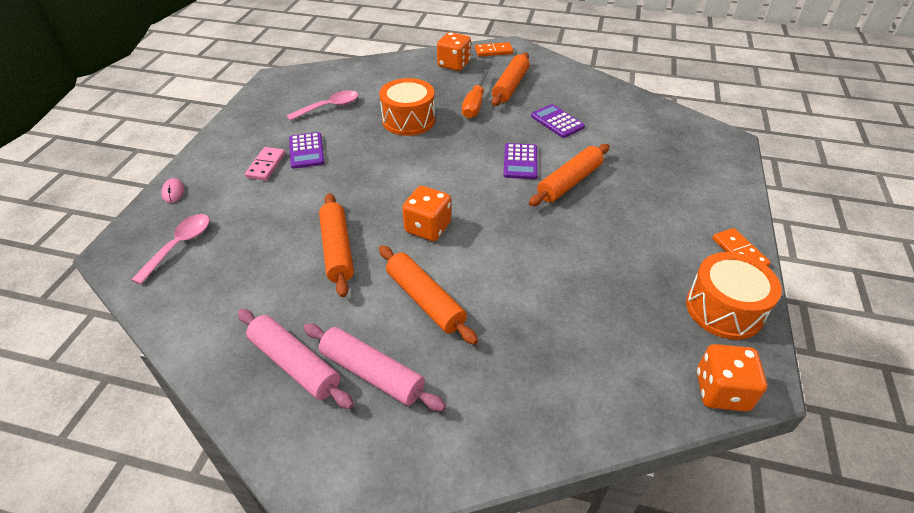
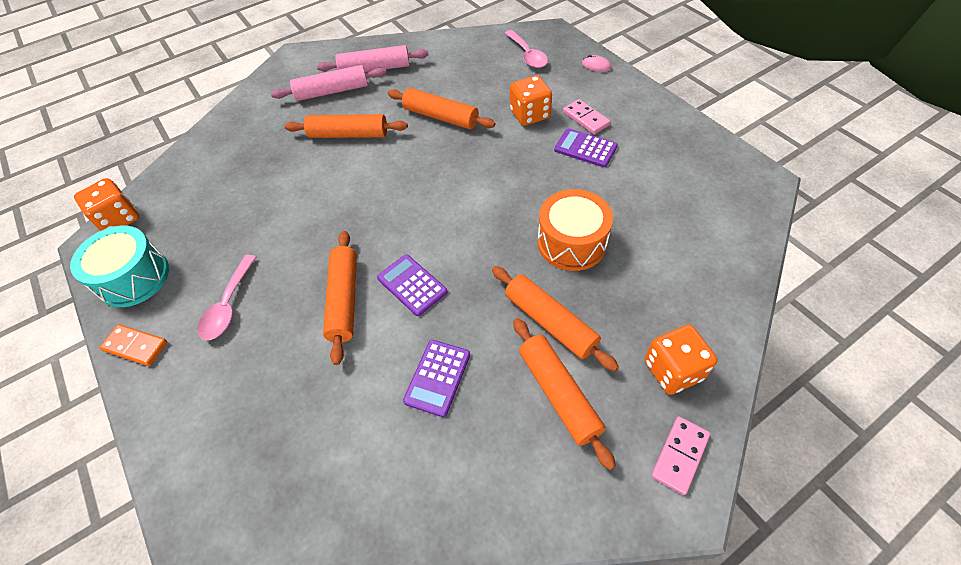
camera: 135 degrees right, 10 degrees up
pink spoon [286,90,358,121] -> pink spoon moved to [197,255,256,340]
orange dice [402,186,451,241] -> orange dice moved to [510,75,552,126]
orange screwdriver [462,69,489,119] -> orange rolling pin [492,266,619,371]
orange domino [475,42,513,57] -> pink domino [651,416,710,495]
purple calculator [531,104,585,138] -> purple calculator turned 105 degrees clockwise [403,340,470,417]
orange drum [686,252,782,340] -> turquoise drum [70,226,169,307]

